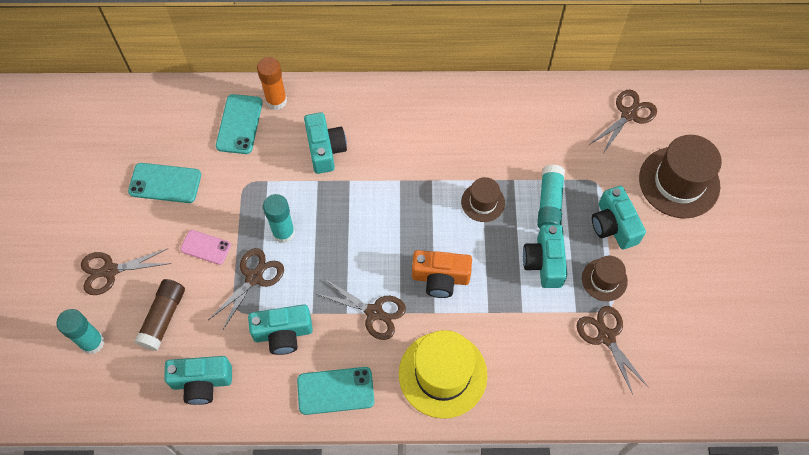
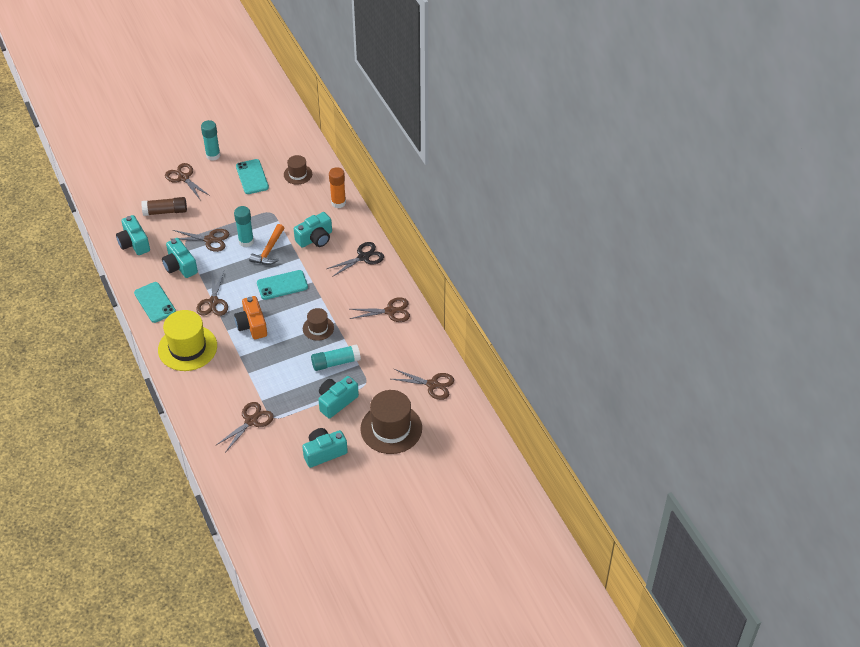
camera: 65 degrees right, 15 degrees down
turquoise glue stick [56,309,104,354] -> turquoise glue stick moved to [201,120,221,161]
pink phone [180,230,231,265] -> none
turquoise phone [216,94,263,154] -> turquoise phone moved to [257,270,308,300]
turquoise camera [523,224,567,288] -> turquoise camera moved to [302,428,348,468]
brown hat [582,256,628,301] -> brown hat moved to [284,155,312,185]
none -> orange hammer [249,224,284,265]
none -> black scissors [327,242,384,277]
none -> brown scissors [350,297,410,322]

